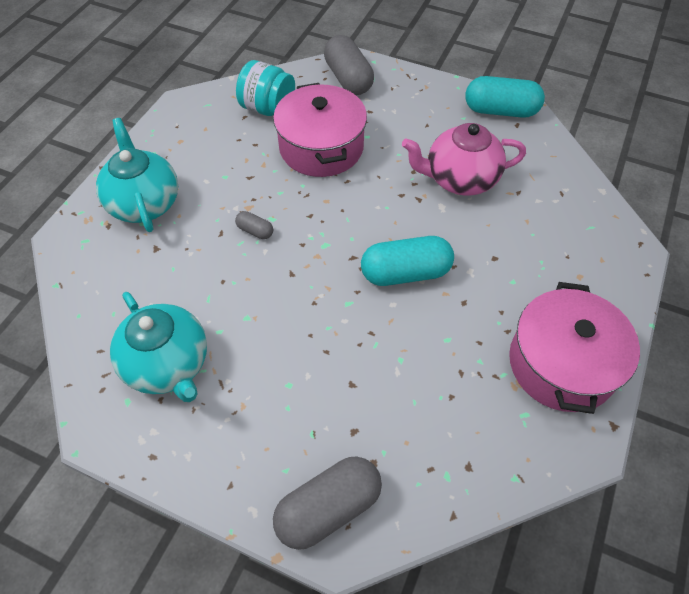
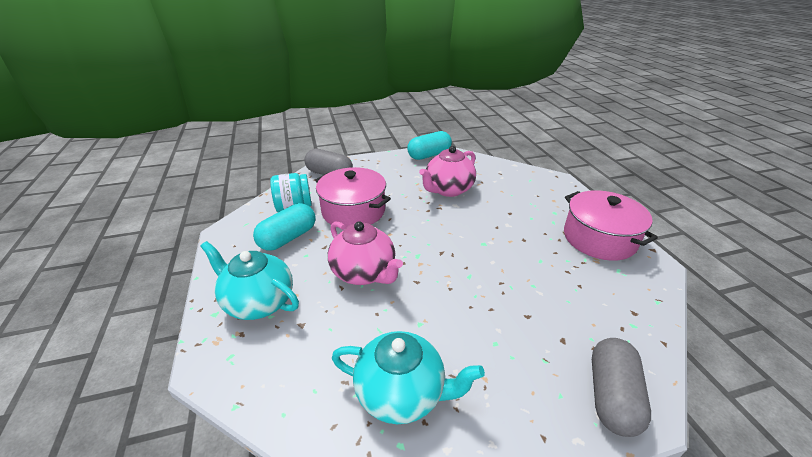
camera: 40 degrees left, 20 degrees down
grey capsule [235,211,273,239] -> pink teapot [328,221,403,285]
turquoise capsule [361,236,454,286] -> turquoise capsule moved to [253,203,315,251]

